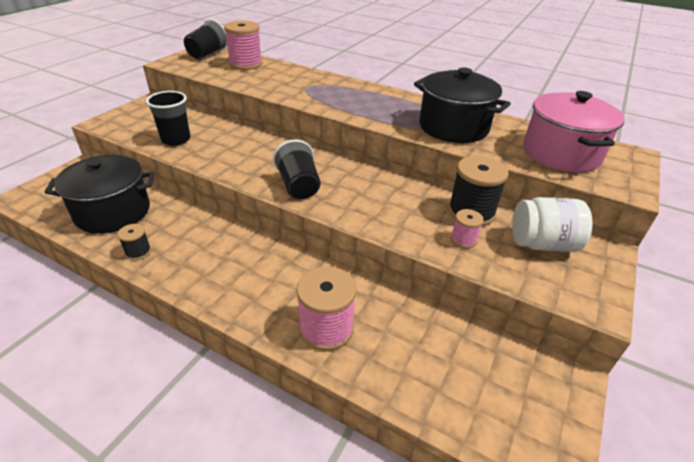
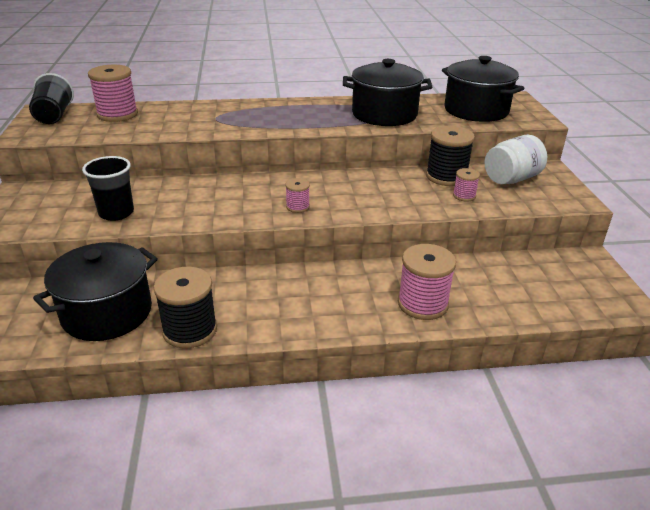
camera: 35 degrees left, 5 degrees down
black spool [117,224,151,260] -> black spool [153,267,217,349], size x1.92
black cup [273,139,320,199] -> pink spool [285,178,310,213]
pink pot [523,91,625,173] -> black pot [442,56,524,122]

